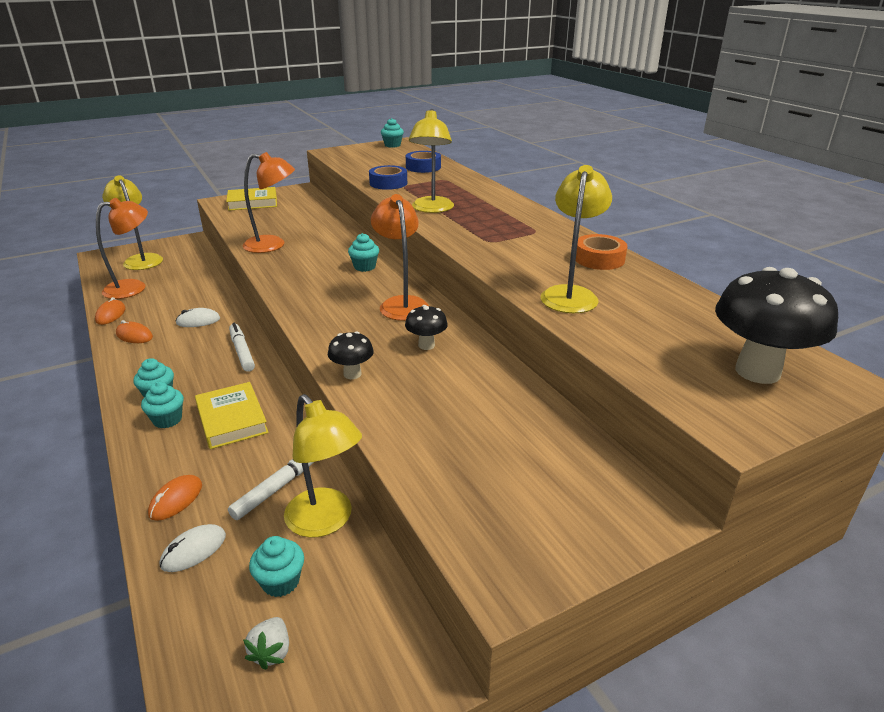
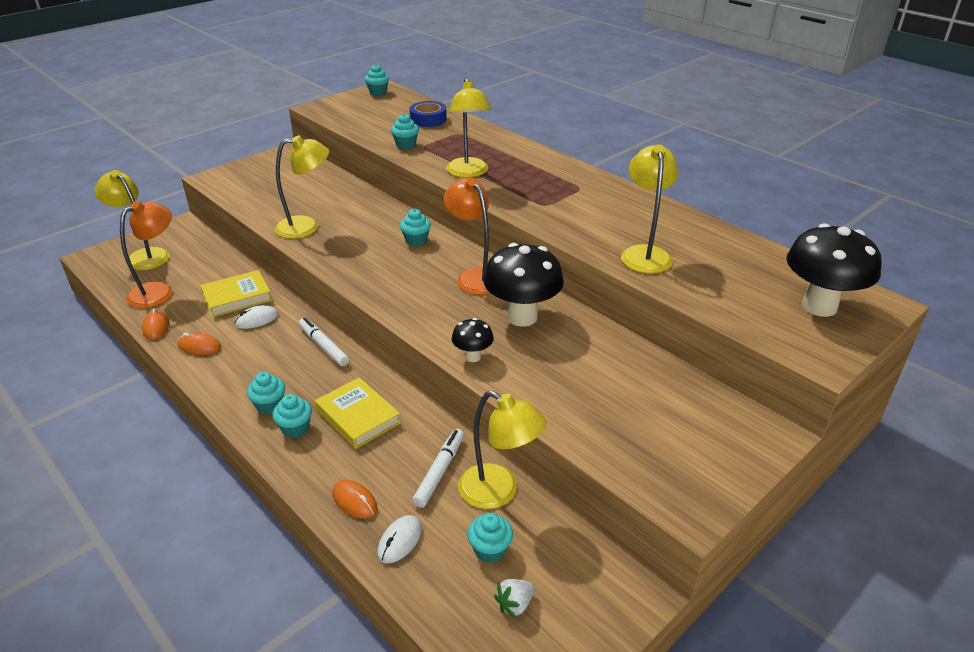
camera: 15 degrees left, 5 degrees up
orange mouse [148,475,202,521] -> orange mouse turned 60 degrees counterclockwise [333,480,377,519]
yellow book [226,187,277,211] -> yellow book moved to [200,270,272,317]
orange lamp [243,152,295,253] -> yellow lamp [275,135,329,239]
white strawberry [243,617,289,670] -> white strawberry turned 60 degrees clockwise [494,579,534,618]
blue tape [369,165,407,190] -> turquoise cupcake [391,114,419,149]
black mushroom [405,305,448,350] -> black mushroom [483,243,564,327], size x2.00
orange tape [576,234,627,270] -> none

